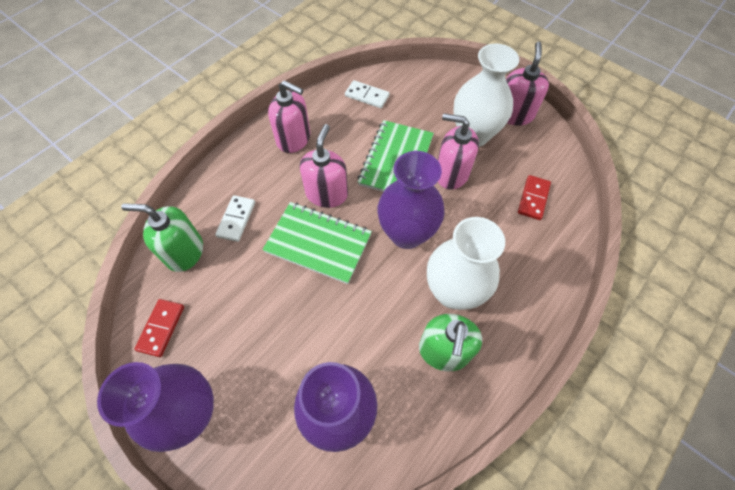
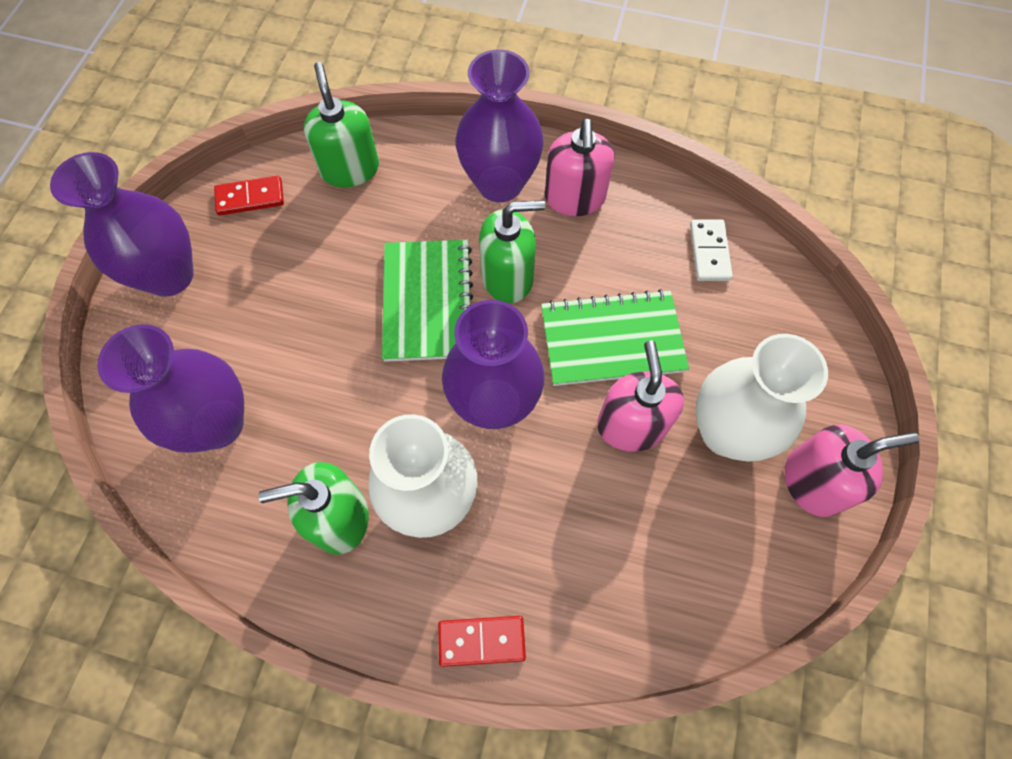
camera: 65 degrees right, 5 degrees up
white domino [215,195,255,242] -> none
pink soap dispenser [300,124,348,208] -> green soap dispenser [479,200,545,303]
red domino [518,175,551,220] -> red domino moved to [438,616,526,667]
none -> purple vase [455,50,544,202]

